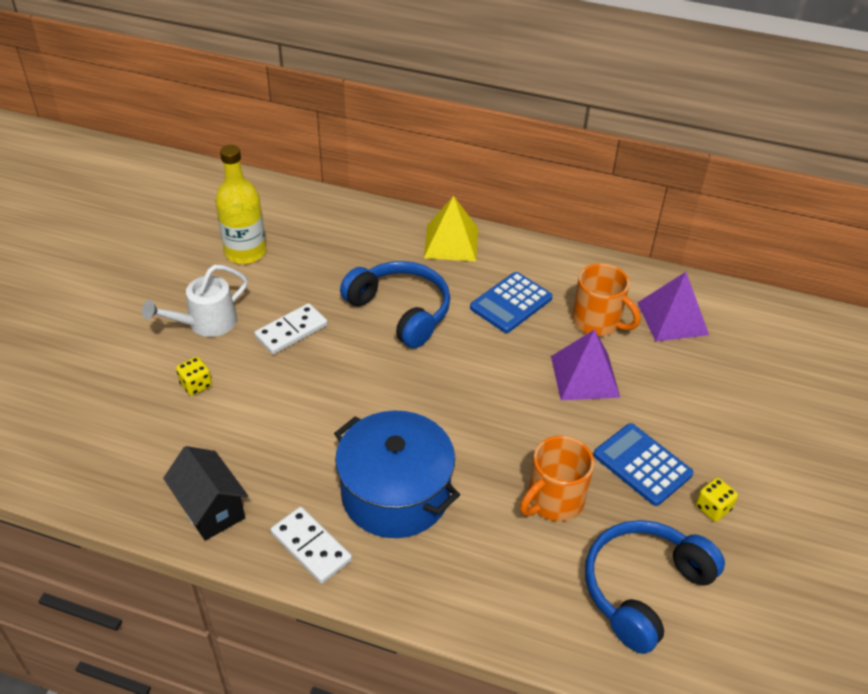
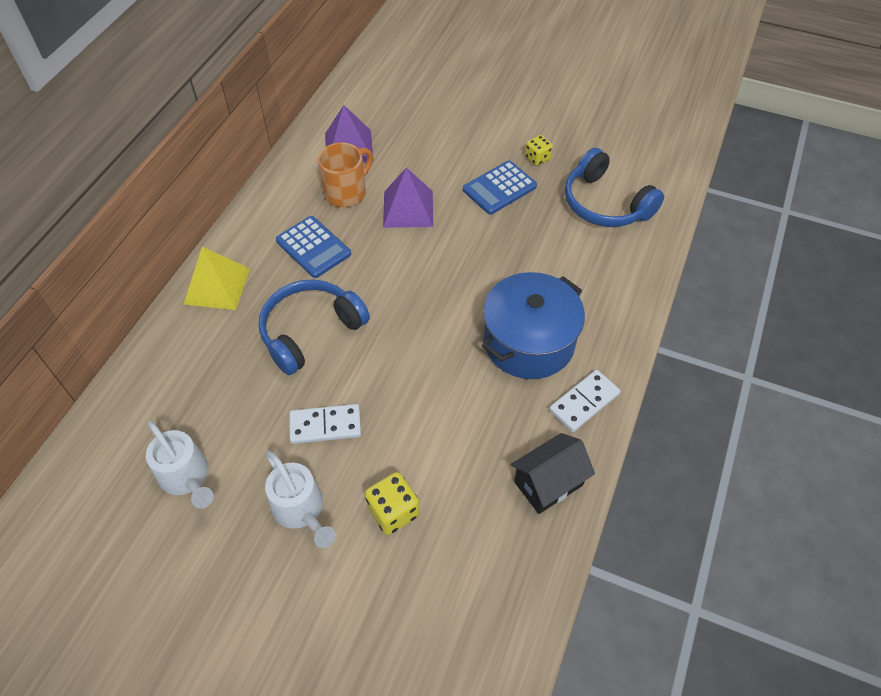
camera: 85 degrees left, 10 degrees up
yellow dice [176,357,212,396] -> yellow dice [365,472,420,535], size x1.50
yellow bottle [215,145,266,264] -> white watering can [146,420,214,508]
white domino [254,303,328,354] -> white domino turned 60 degrees counterclockwise [289,404,361,444]
orange mug [520,436,594,521] -> none

